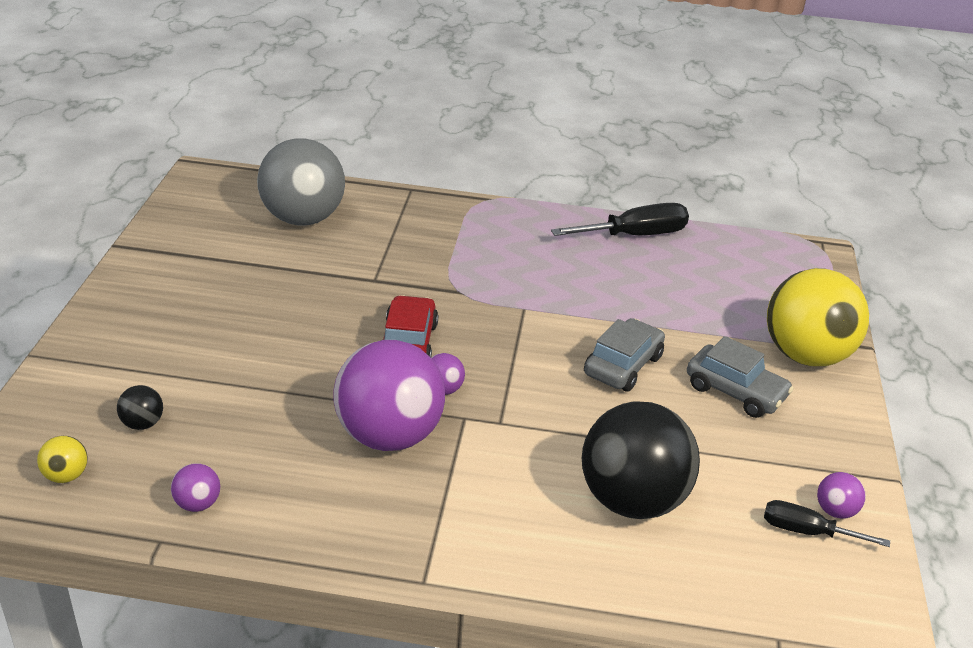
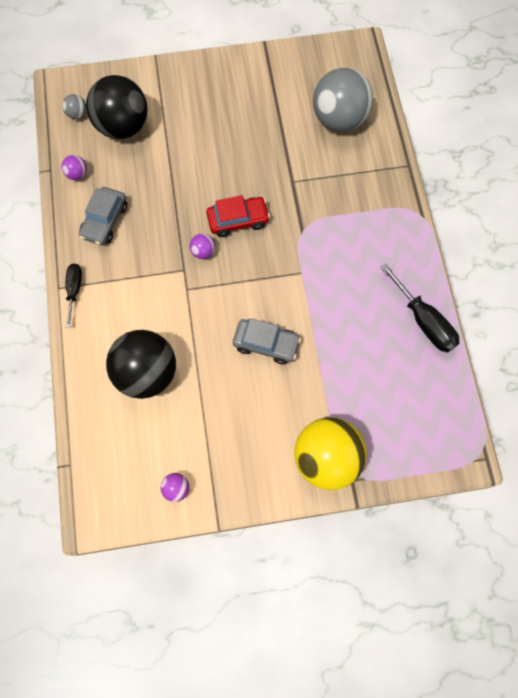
camera: 75 degrees right, 35 degrees up
yellow ball [37,436,88,483] -> grey ball [62,94,86,119]
black ball [117,385,163,430] -> black ball [86,75,147,139], size x2.48
purple ball [333,340,445,451] -> none
grey car [687,336,794,418] -> grey car moved to [79,187,127,245]
black screwdriver [764,500,890,547] -> black screwdriver moved to [65,264,82,328]

